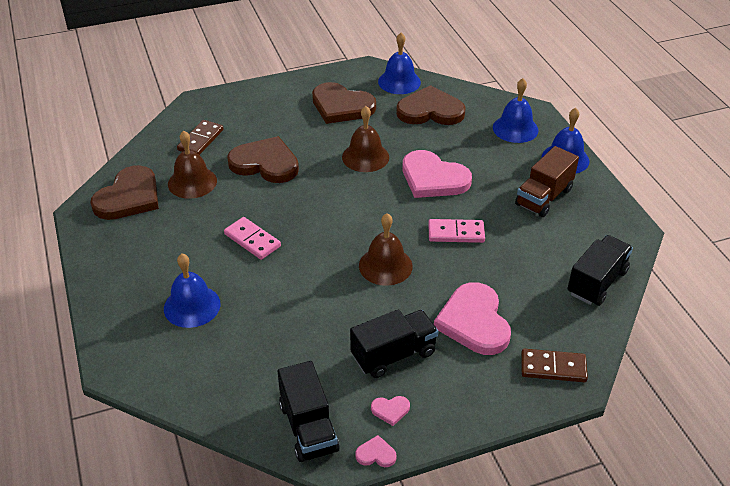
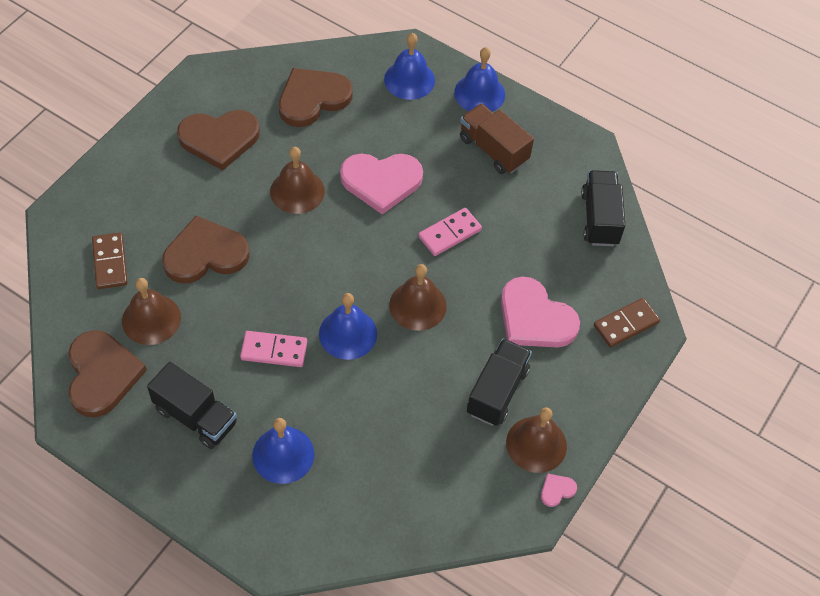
camera: 40 degrees left, 15 degrees up
black truck [278,361,340,462] -> black truck moved to [147,362,237,449]
pink heart [371,396,410,426] -> brown bell [506,407,567,473]
blue bell [378,33,421,94] -> blue bell moved to [319,293,377,360]
brown truck [515,146,579,217] -> brown truck turned 135 degrees clockwise [460,103,534,174]

